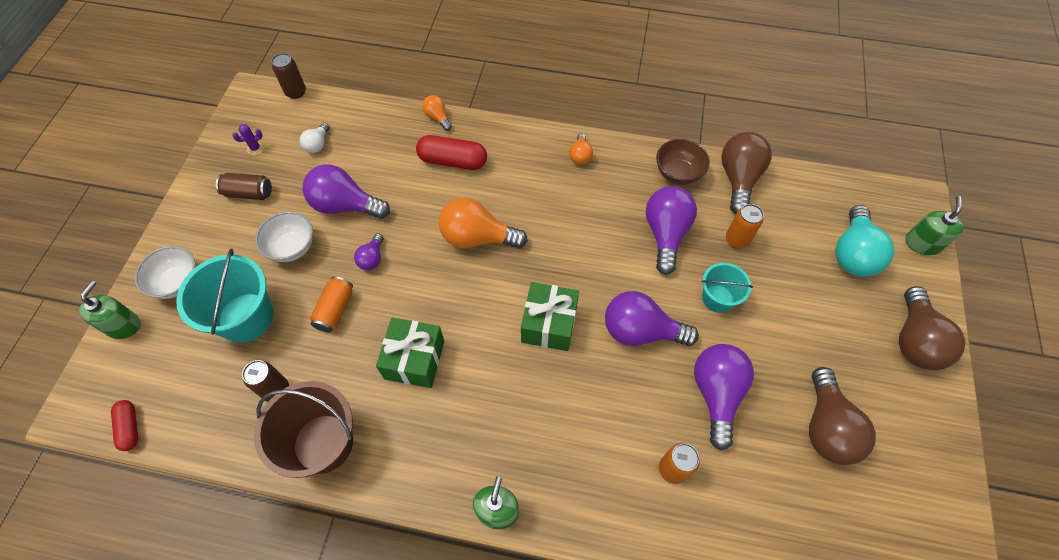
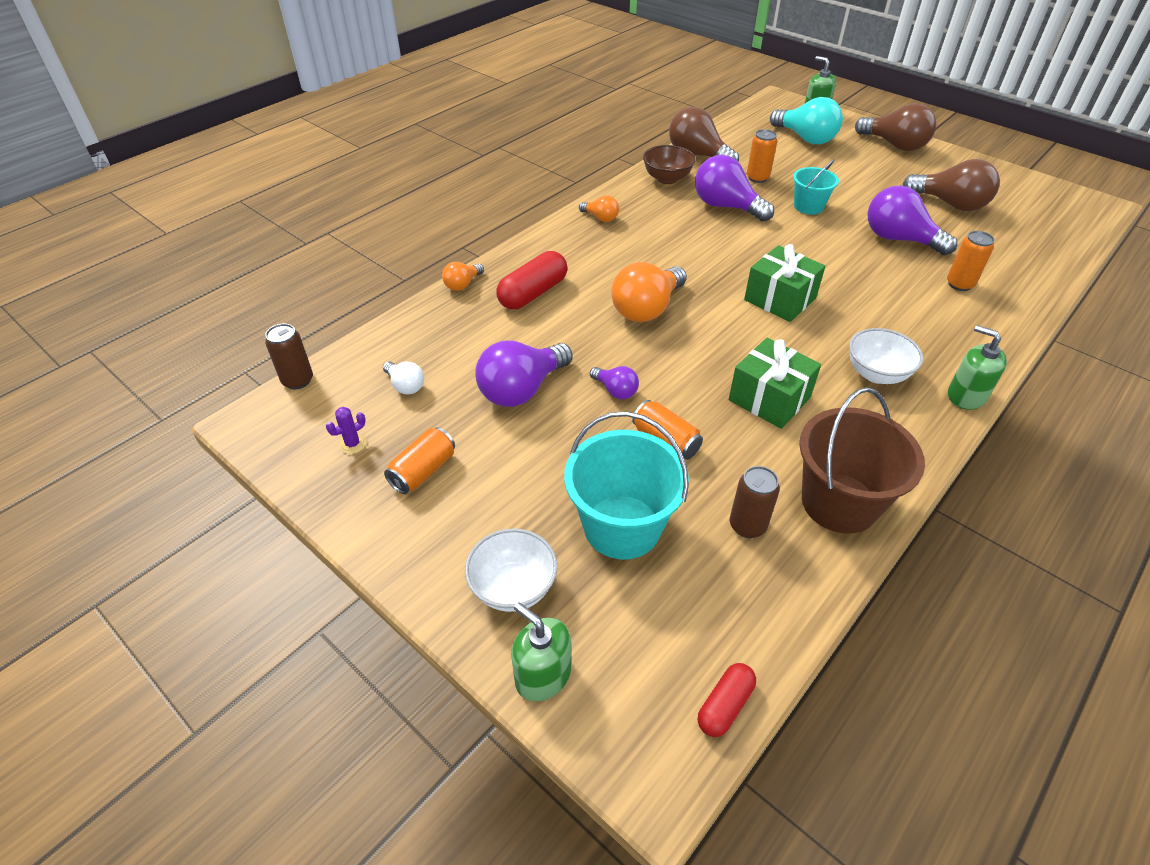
camera: 60 degrees left, 15 degrees down
red capsule [111,400,138,451] -> red capsule turned 60 degrees counterclockwise [698,663,756,737]
brown can [216,173,272,200] -> orange can [384,427,455,494]
purple cactus [232,124,264,155] -> purple cactus turned 45 degrees clockwise [326,407,366,454]
white bowl [255,211,313,262] -> white bowl moved to [849,328,923,384]
orange light bulb [422,95,452,131] -> orange light bulb turned 45 degrees counterclockwise [442,262,484,291]
purple light bulb [605,291,699,346] -> none

